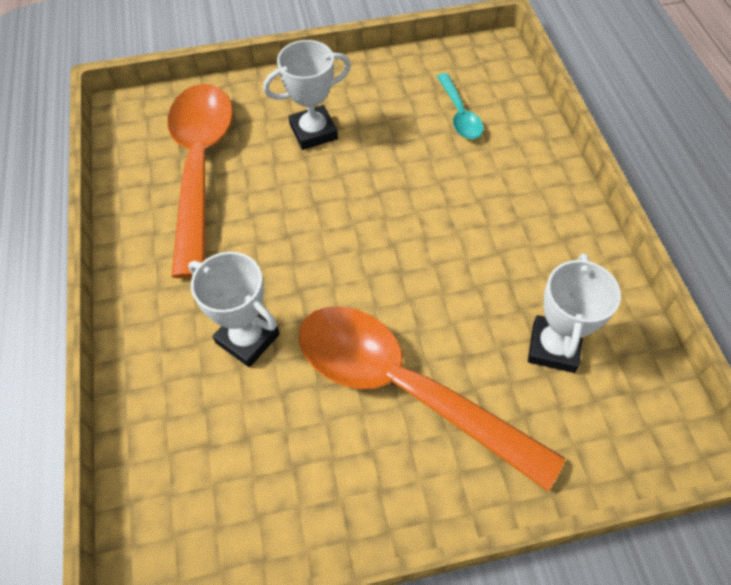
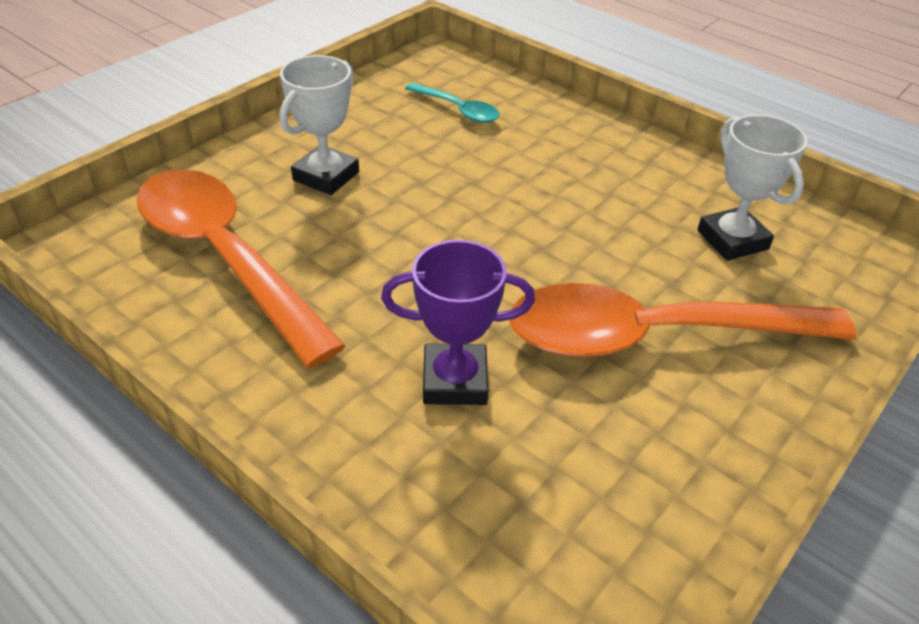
camera: 40 degrees left, 15 degrees down
white trophy [188,252,280,367] -> purple trophy [381,240,535,405]

